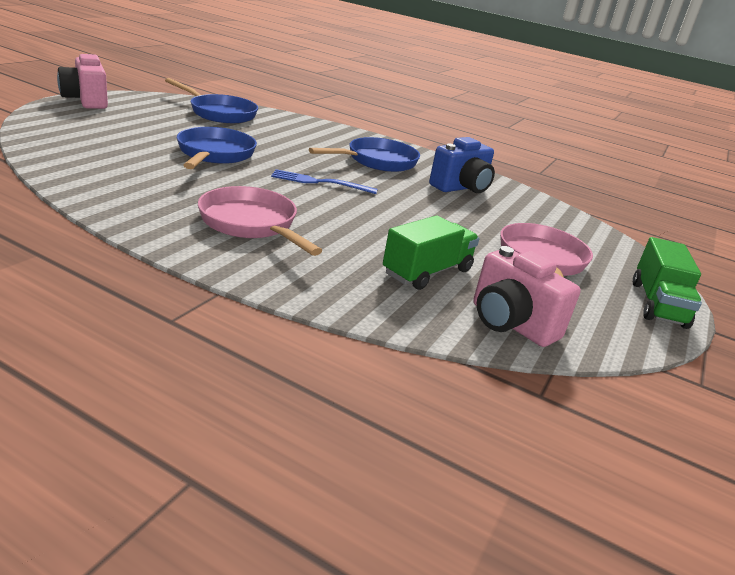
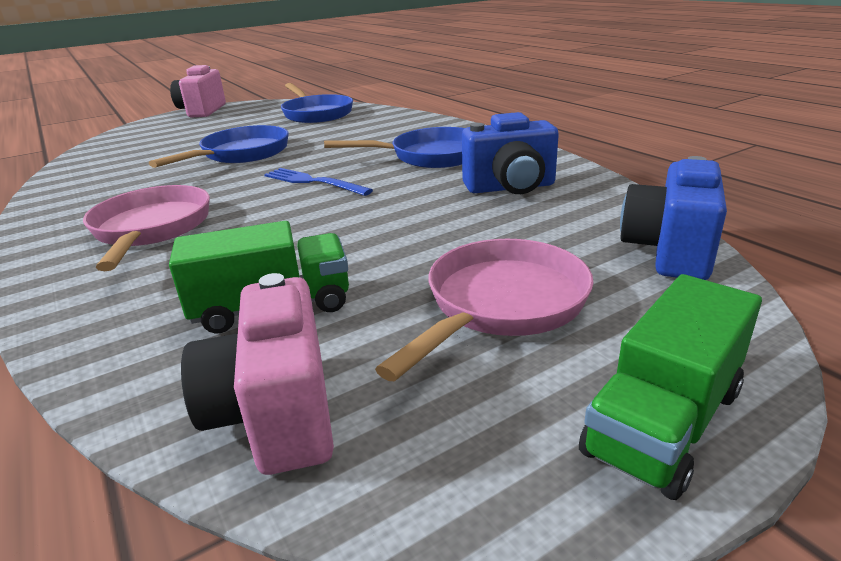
camera: 35 degrees right, 0 degrees up
none -> blue camera [620,156,727,280]

